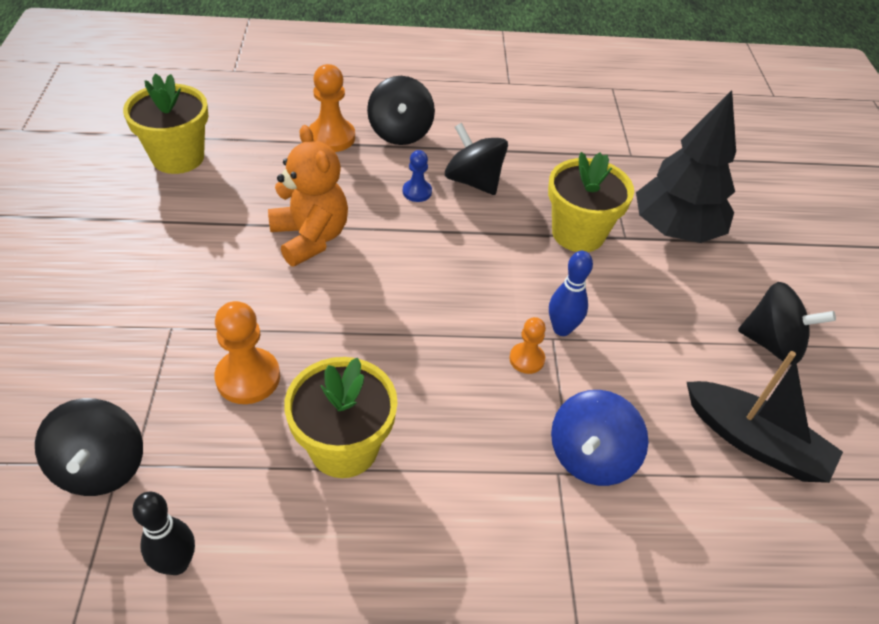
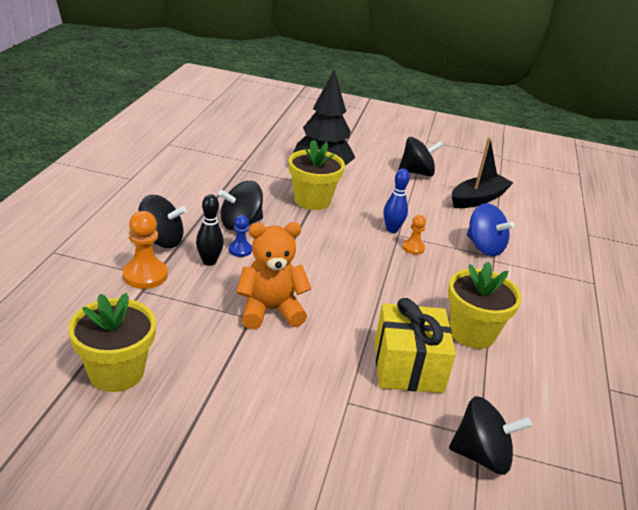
camera: 75 degrees left, 15 degrees down
black bowling pin [132,492,195,575] -> black bowling pin moved to [196,194,224,266]
orange pawn [214,301,280,404] -> yellow gift [375,298,456,393]
black spinning top [738,282,836,365] -> black spinning top turned 45 degrees clockwise [398,137,443,176]

